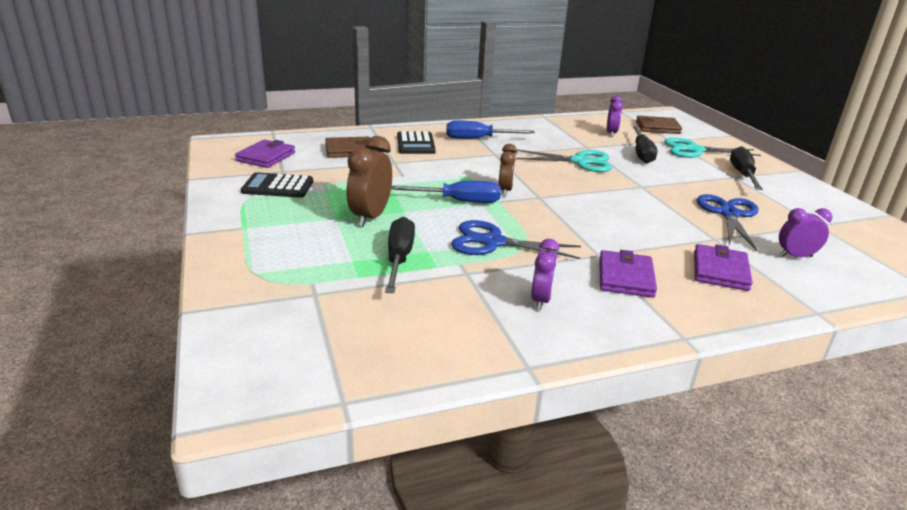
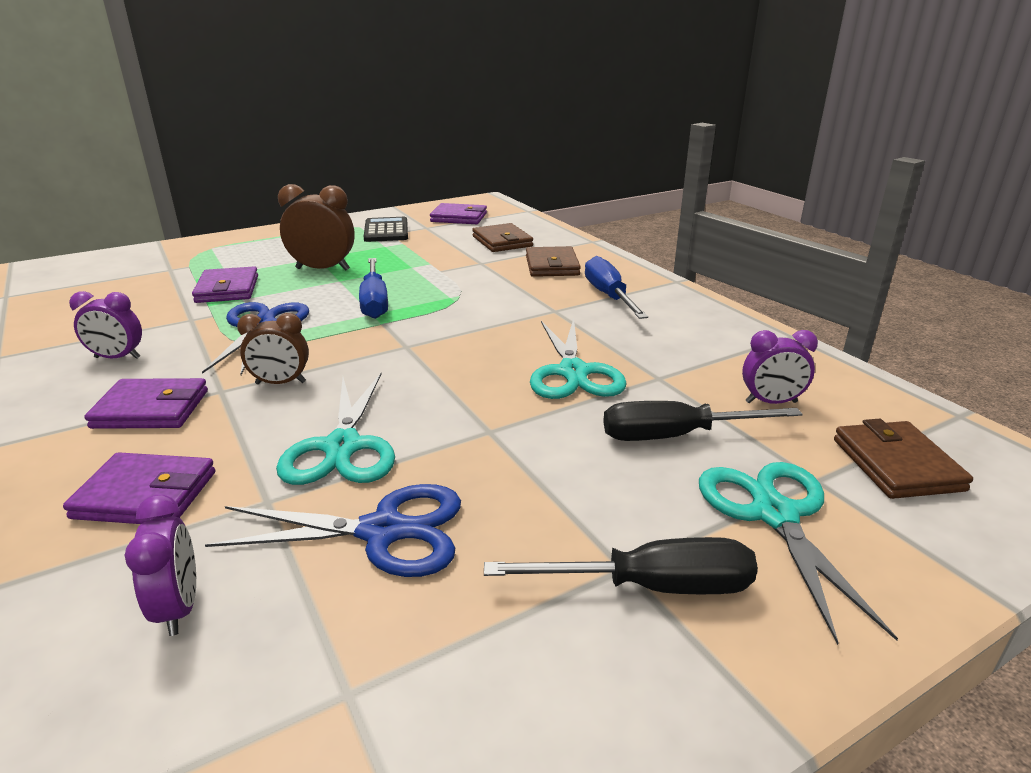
camera: 80 degrees right, 0 degrees up
black screwdriver [385,217,415,293] -> purple wallet [192,266,258,303]
black calculator [397,131,436,154] -> brown wallet [526,246,581,277]
brown clock [499,144,517,196] -> brown clock moved to [237,313,309,384]
none -> turquoise scissors [276,373,395,485]

